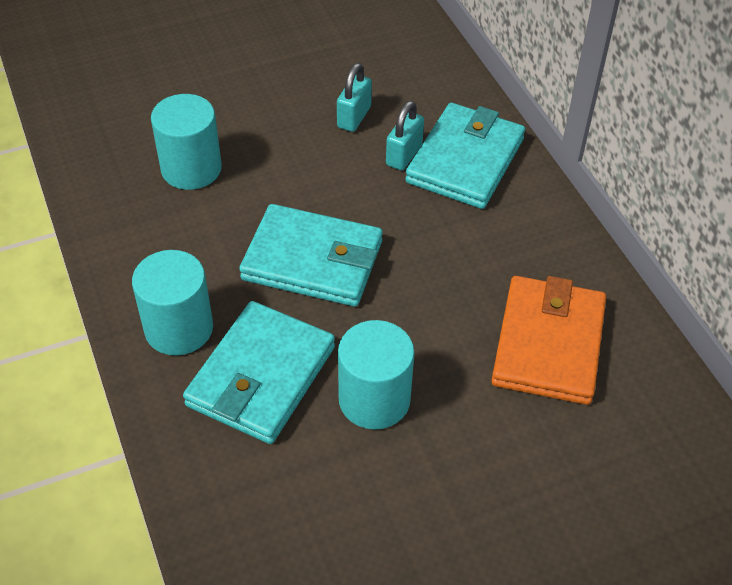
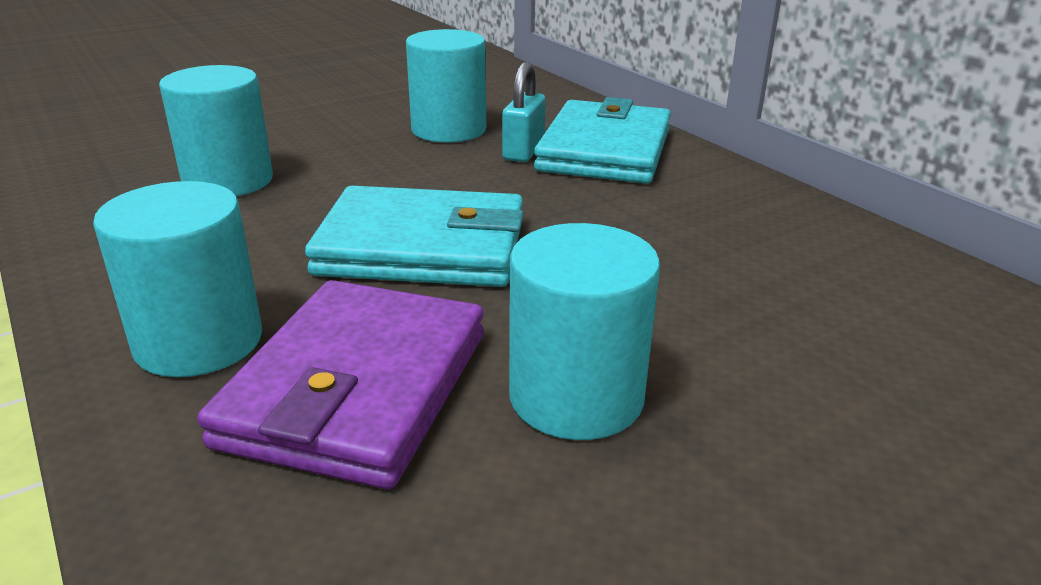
camera: 10 degrees left, 20 degrees down
turquoise wallet [183,301,335,444] -> purple wallet [197,280,484,489]
turquoise padlock [337,63,372,132] -> turquoise cylinder [406,29,486,143]
orange wallet [491,276,606,405] -> none

